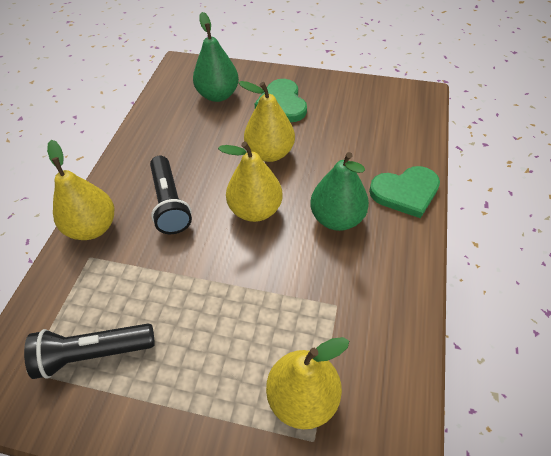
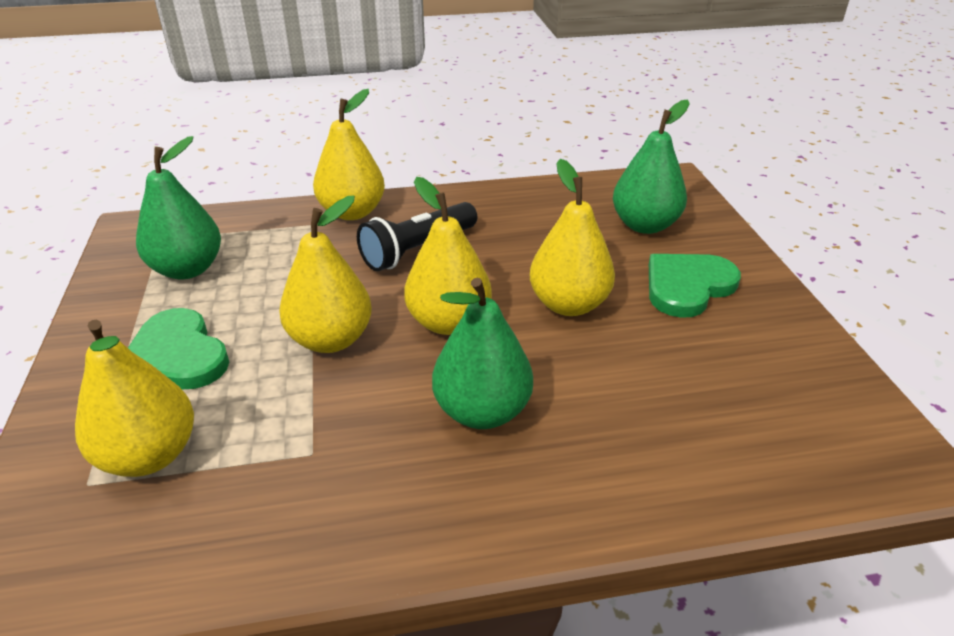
camera: 65 degrees right, 15 degrees down
black flashlight [24,323,155,379] -> green pear [136,136,221,279]
green heart [369,166,440,218] -> green heart moved to [128,308,229,389]
none -> yellow pear [279,196,372,353]

